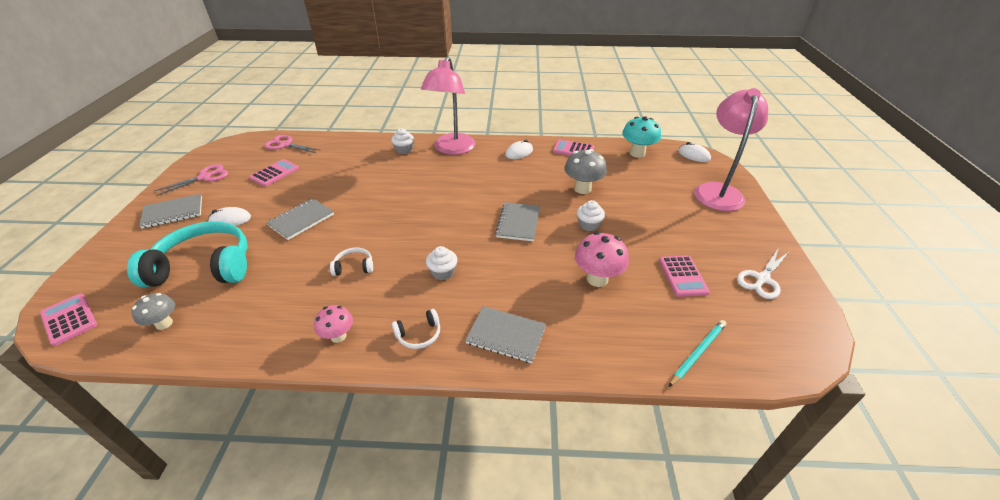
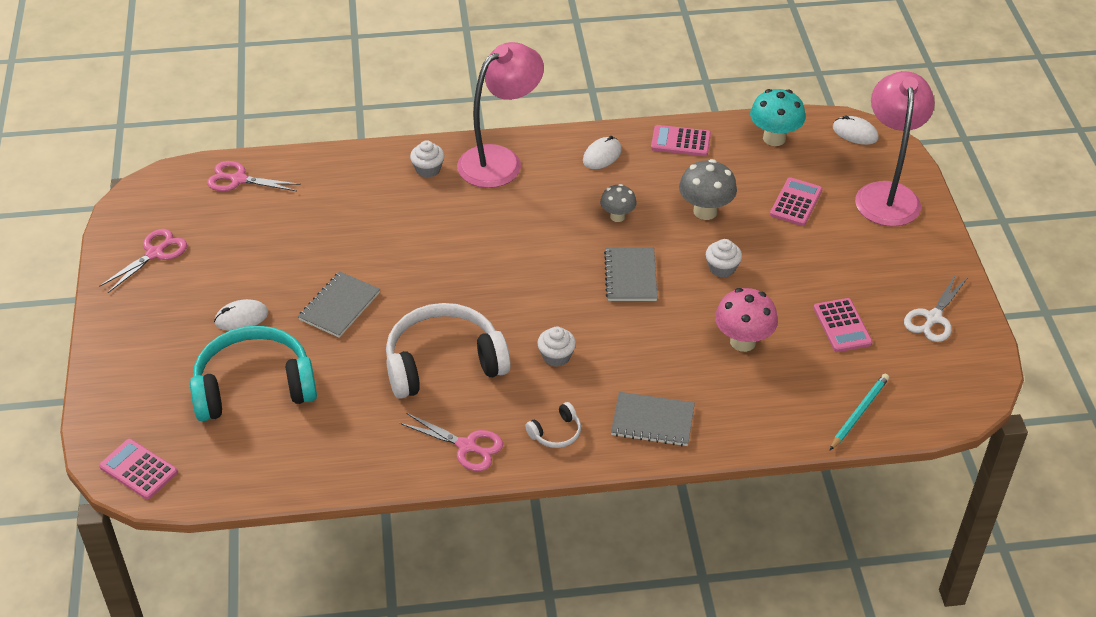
camera: 10 degrees left, 5 degrees up
grey mushroom [131,293,175,330] -> grey mushroom moved to [600,184,637,222]
grey notebook [139,194,202,229] -> none
pink calculator [249,159,299,187] -> pink calculator moved to [770,177,823,226]
pink mushroom [314,305,353,343] -> pink scissors [399,413,503,471]
white headphones [330,248,373,276] -> white headphones [386,303,511,399], size x2.38
pink lamp [421,56,476,155] -> pink lamp turned 135 degrees counterclockwise [457,42,544,188]

